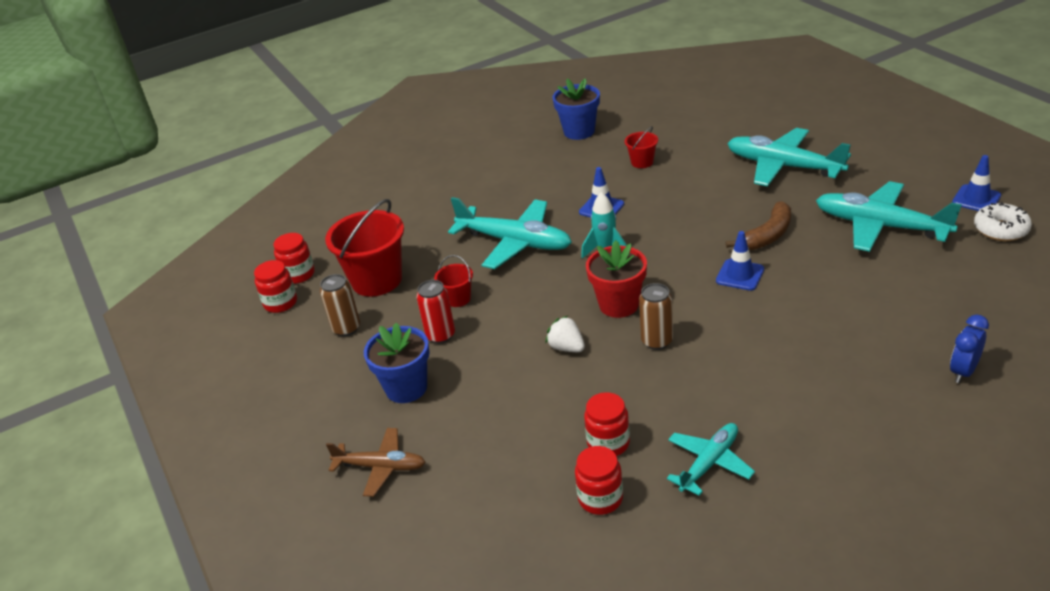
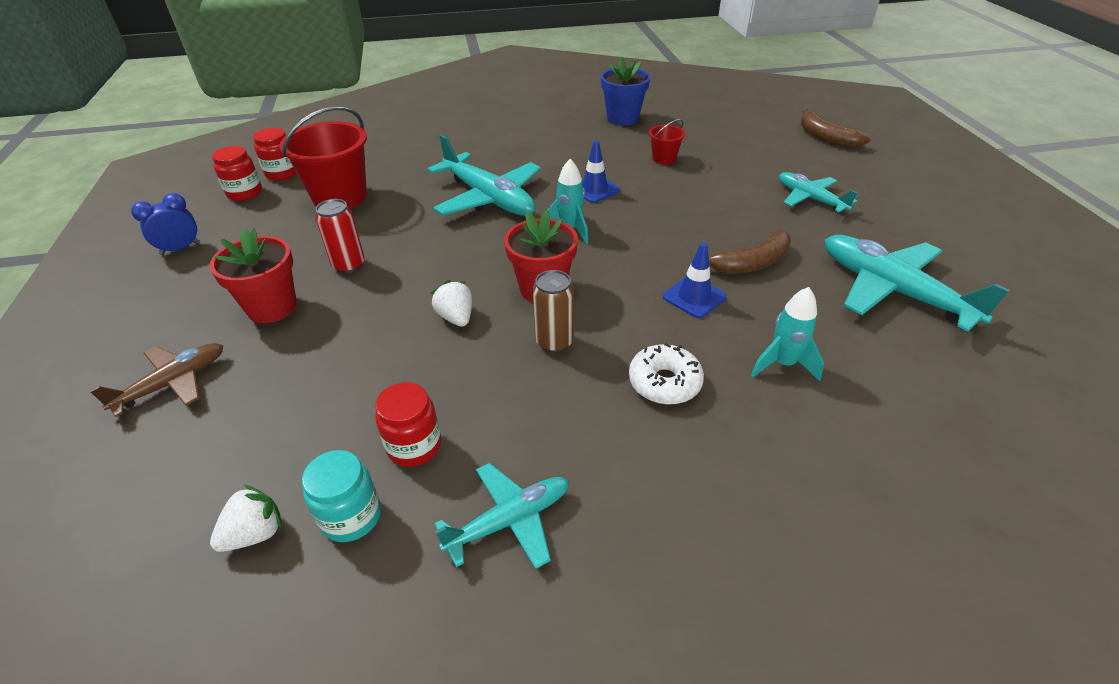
camera: 15 degrees right, 5 degrees up
brown can [320,274,360,336] -> none
brown plane [326,428,426,497] -> brown plane turned 75 degrees counterclockwise [90,343,223,417]
blue flower pot [364,322,430,403] -> red flower pot [209,228,297,323]
red bucket [434,255,473,307] -> none
red jar [575,446,623,515] -> turquoise jar [302,450,381,542]
turquoise plane [727,128,851,187] -> turquoise plane [779,172,858,212], size x0.59
blue clock [950,314,989,383] -> blue clock moved to [131,193,200,255]
blue traffic cone [952,155,1001,211] -> none
white donut [974,202,1032,241] -> white donut moved to [629,343,704,405]
none -> white strawberry [210,485,282,552]
none -> turquoise rocket [751,287,824,381]
none -> brown banana [801,109,871,148]

